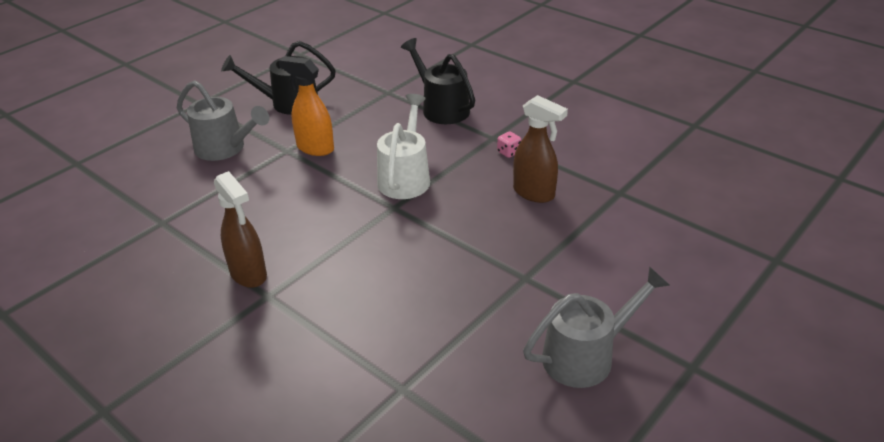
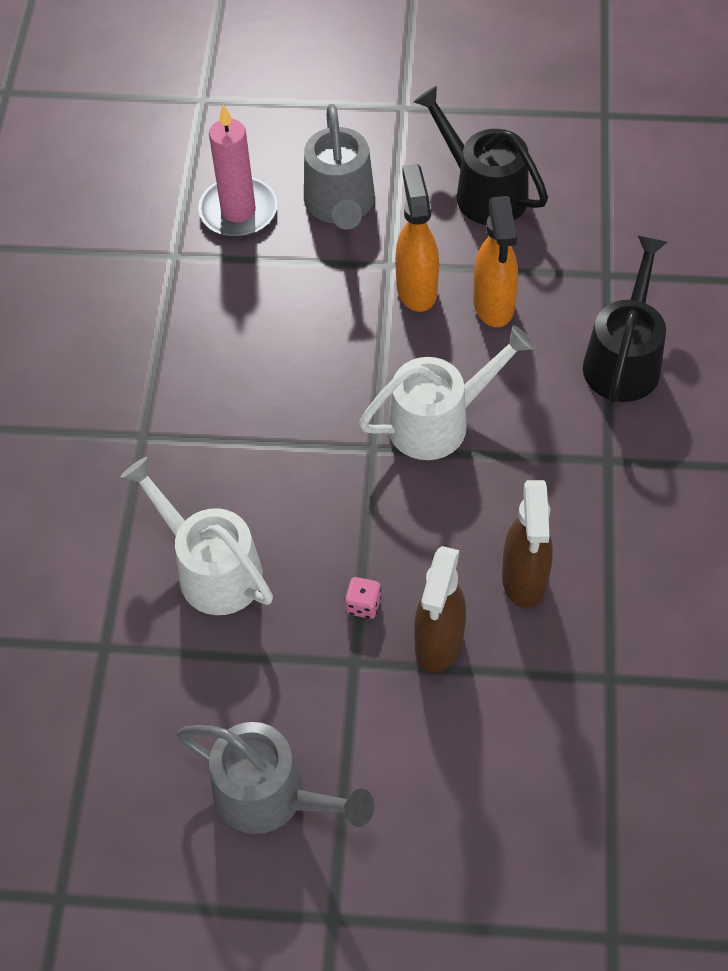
camera: 55 degrees right, 20 degrees up
brown spray bottle [214,171,267,288] -> brown spray bottle moved to [414,546,466,673]
pink dice [497,131,521,158] -> pink dice moved to [345,577,381,619]
none -> white watering can [121,457,273,615]
none -> pink candle [198,104,277,237]
none -> orange spray bottle [473,196,518,327]

